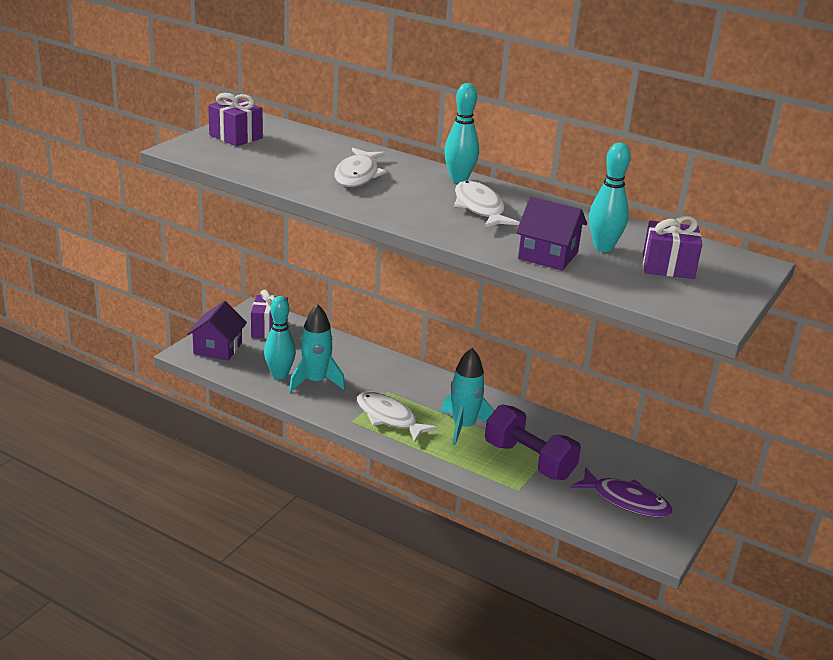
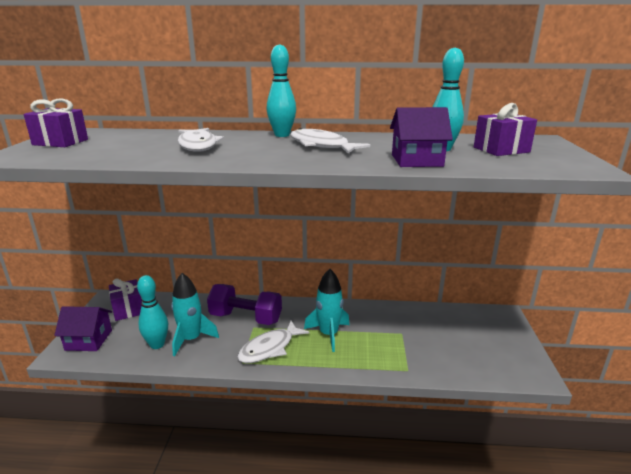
camera: 25 degrees left, 5 degrees down
purple house [187,301,247,361] -> purple house turned 75 degrees counterclockwise [54,306,112,351]
white fish [357,391,438,442] -> white fish turned 60 degrees counterclockwise [237,321,309,363]
purple dumbbell [485,404,581,480] -> purple dumbbell moved to [207,284,282,325]
purple fish [571,467,673,518] -> none

